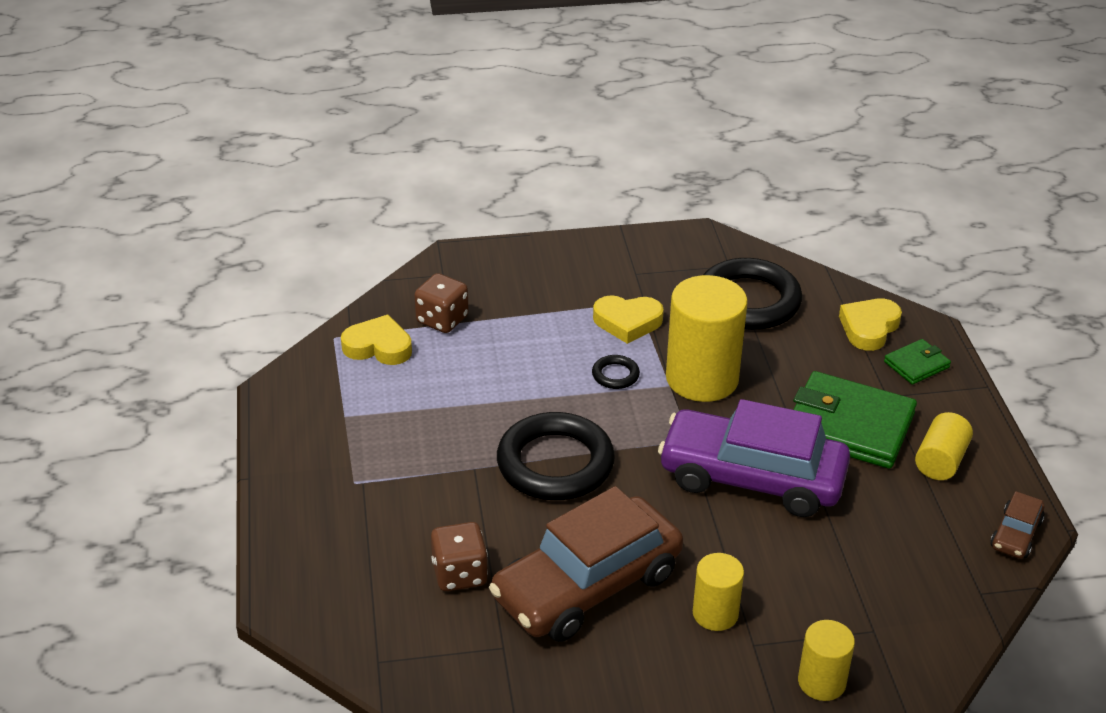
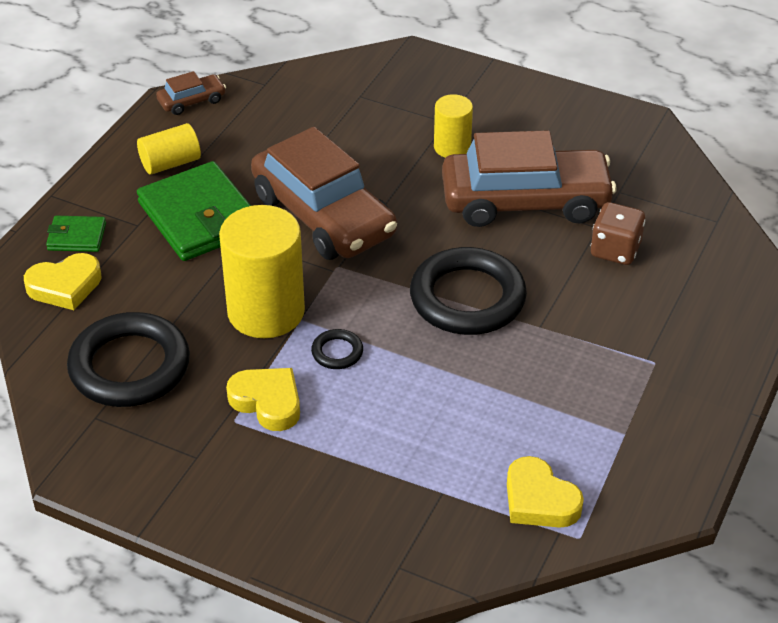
camera: 145 degrees left, 5 degrees up
brown dice [415,273,469,333] -> none
purple car [658,399,850,517] -> brown car [251,127,397,260]
yellow cylinder [798,620,855,701] -> none

